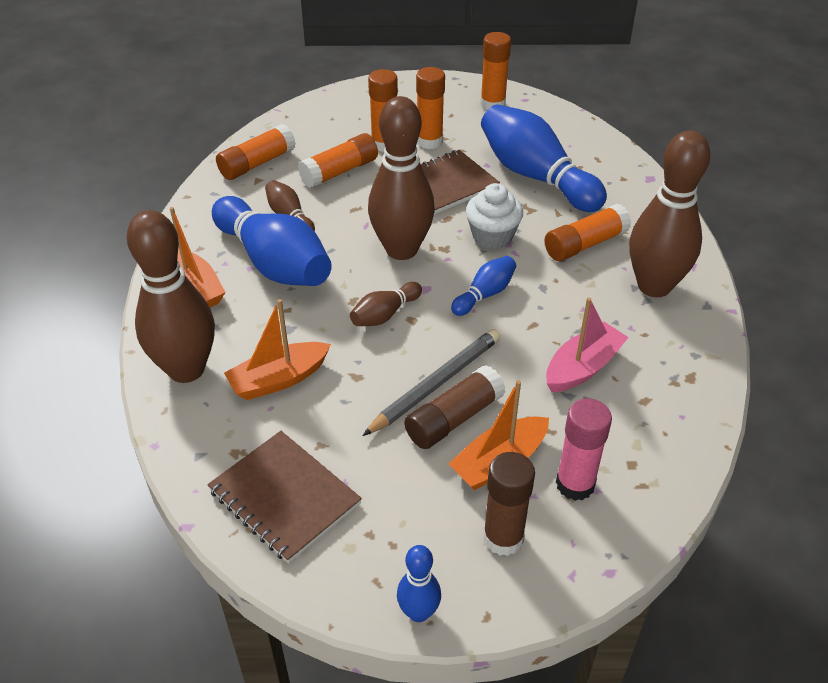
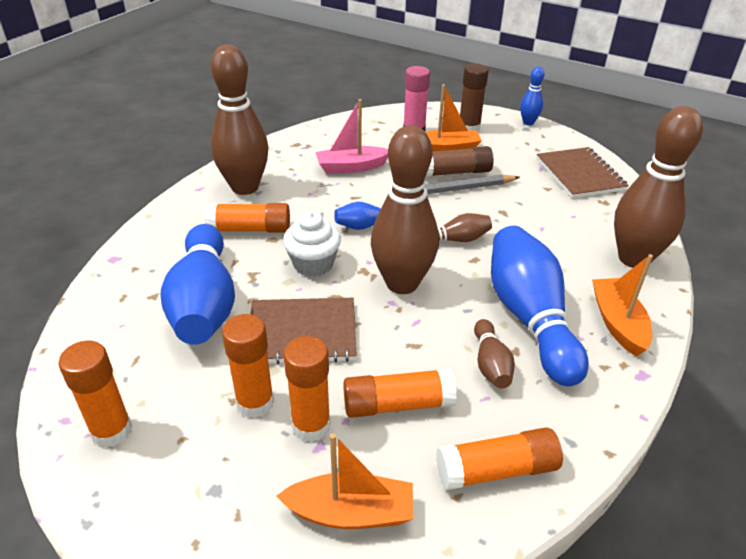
camera: 150 degrees left, 5 degrees down
orange boat [224,299,331,400] -> orange boat moved to [276,433,413,529]

